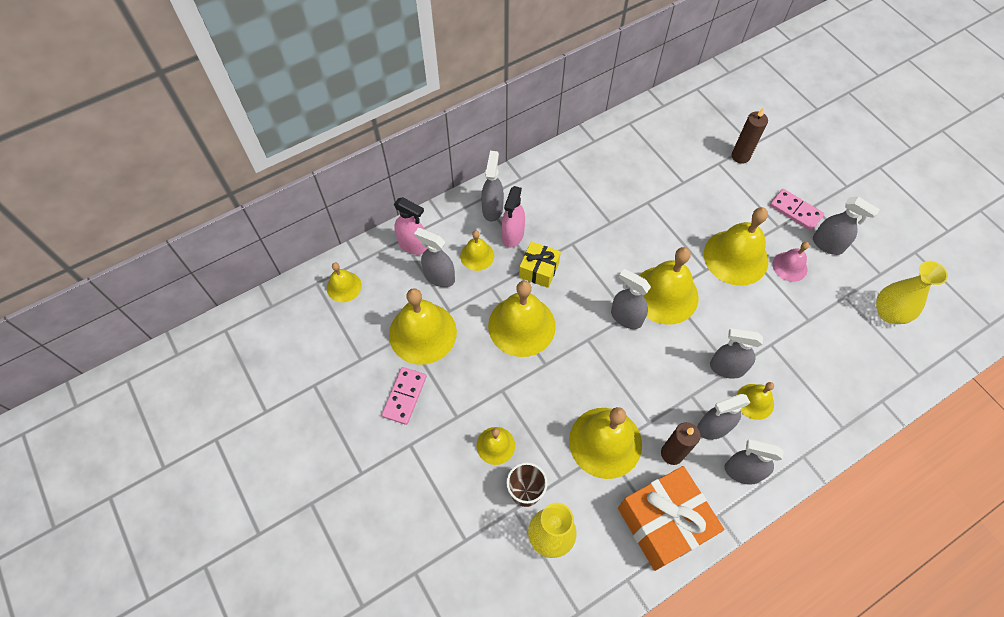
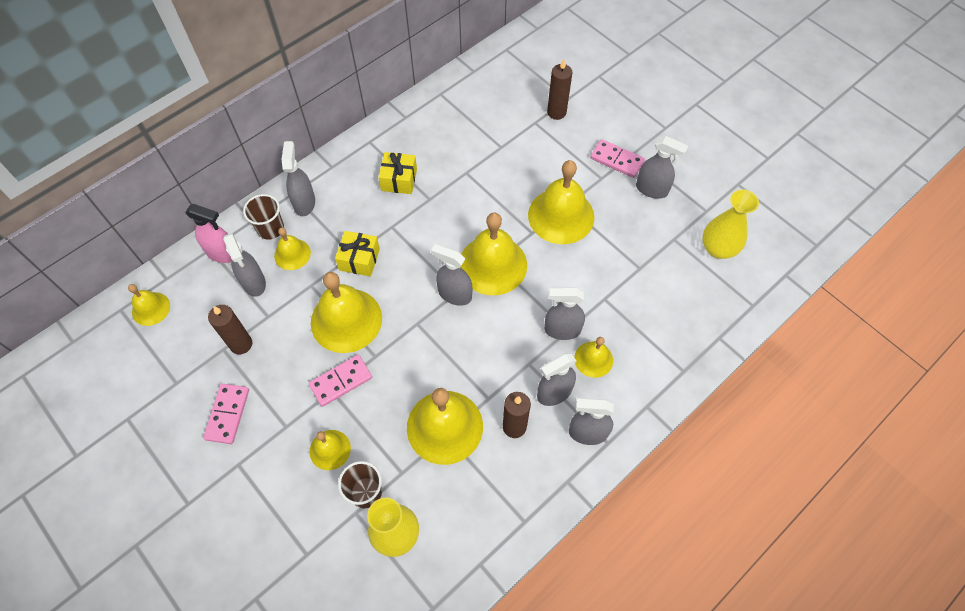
camera: 10 degrees left, 0 degrees up
yellow bell [389,288,457,365] -> brown candle [208,305,252,354]
grey spray bottle [414,228,455,287] -> grey spray bottle turned 135 degrees counterclockwise [223,233,266,297]
pink spray bottle [501,186,525,248] -> none
orange gift [618,466,724,571] -> none
pink bell [773,242,809,282] -> none
none -> brown cup [243,194,284,240]
none -> pink domino [309,355,372,407]
none -> yellow gift [378,152,417,194]

